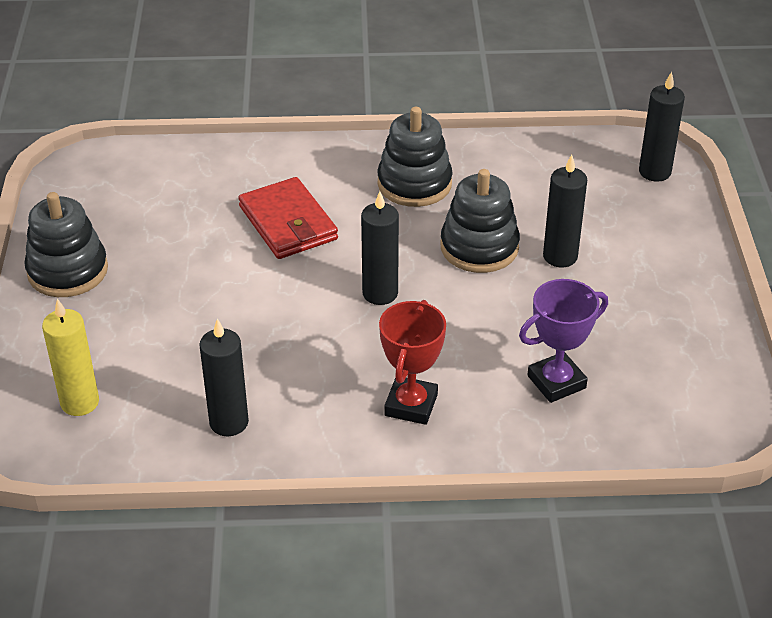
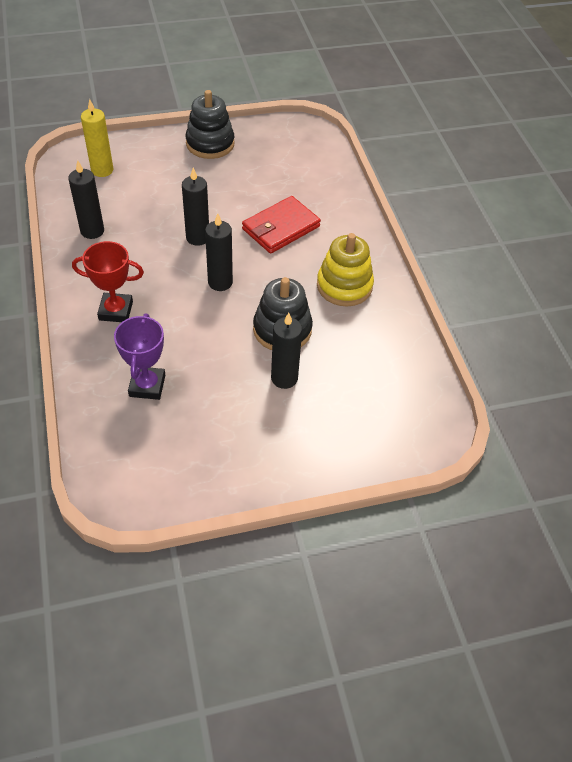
camera: 75 degrees right, 10 degrees up
black stacking toy [377,107,453,207] -> yellow stacking toy [317,233,374,306]
purple trophy [519,279,608,403] -> purple trophy turned 45 degrees clockwise [114,314,165,400]
black candle [639,71,685,182] -> black candle moved to [182,168,209,246]

